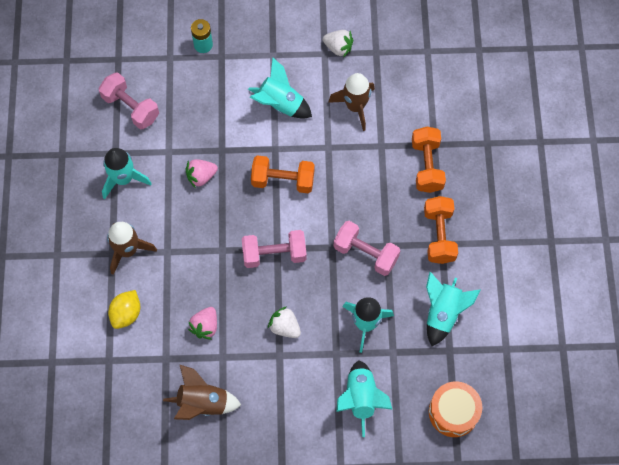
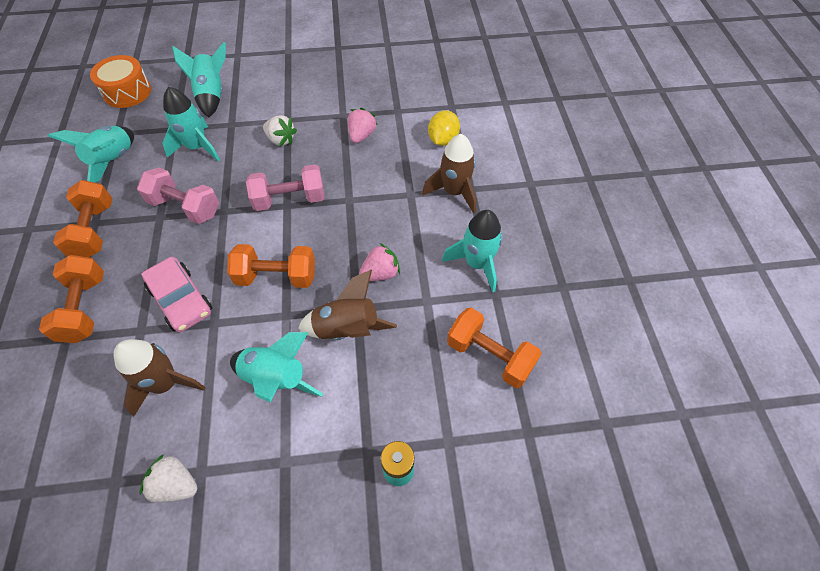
camera: 175 degrees right, 10 degrees down
pink dumbbell [98,72,159,129] -> orange dumbbell [447,307,541,388]
brown rocket [163,364,241,420] -> brown rocket moved to [298,270,397,340]
none -> pink car [141,257,212,332]

